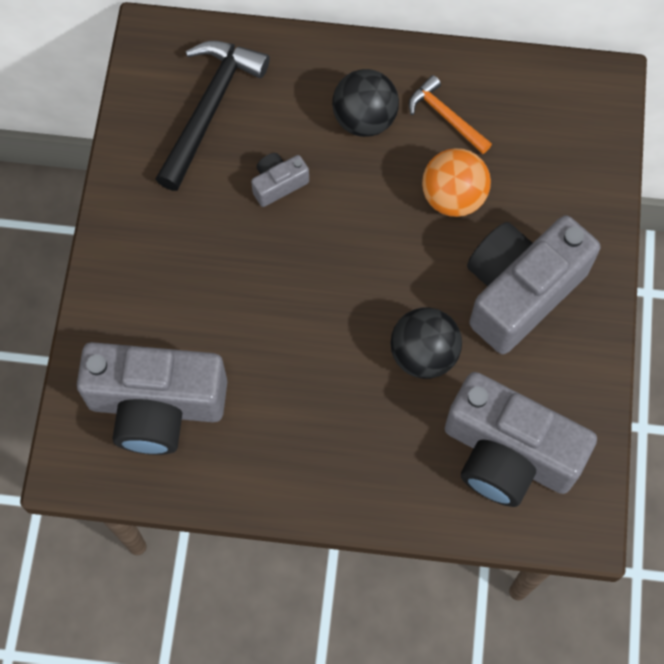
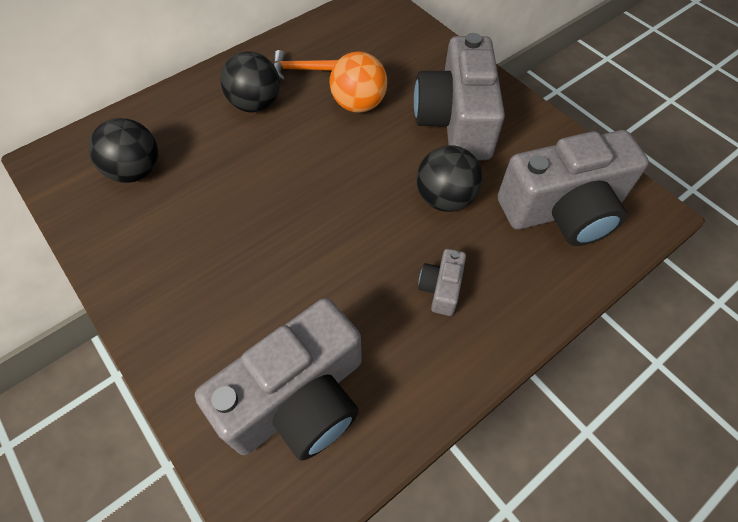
camera: 45 degrees left, 10 degrees down
black hammer [156,41,270,191] -> black ball [89,118,159,183]
grey camera [251,153,309,207] -> grey camera moved to [418,249,466,316]

